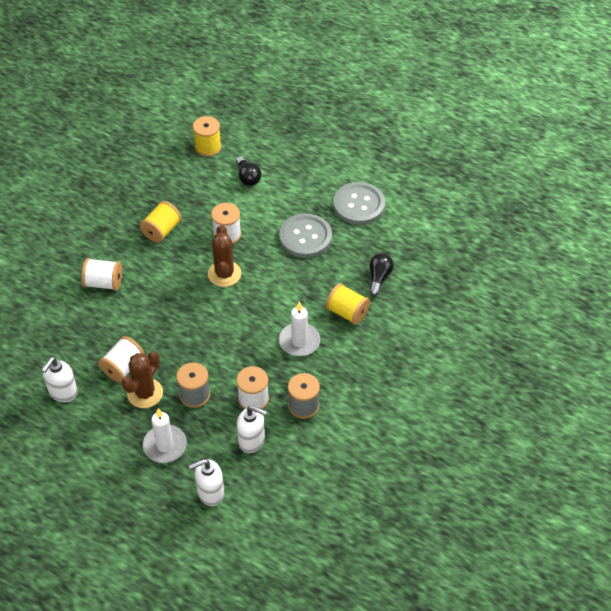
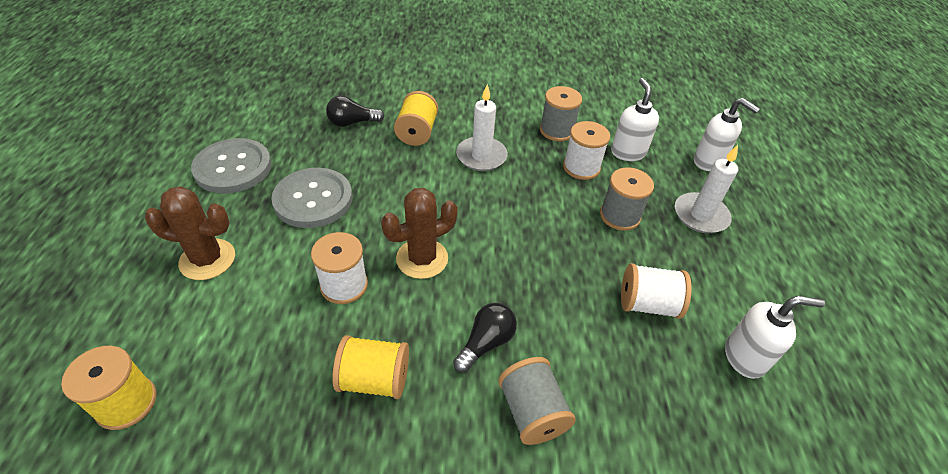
camera: 120 degrees left, 5 degrees down
white spool [82,258,122,291] -> grey spool [498,357,576,445]
brown cactus [121,351,163,408] -> brown cactus moved to [145,186,235,280]
black light bulb [236,156,261,186] -> black light bulb moved to [453,303,517,373]

